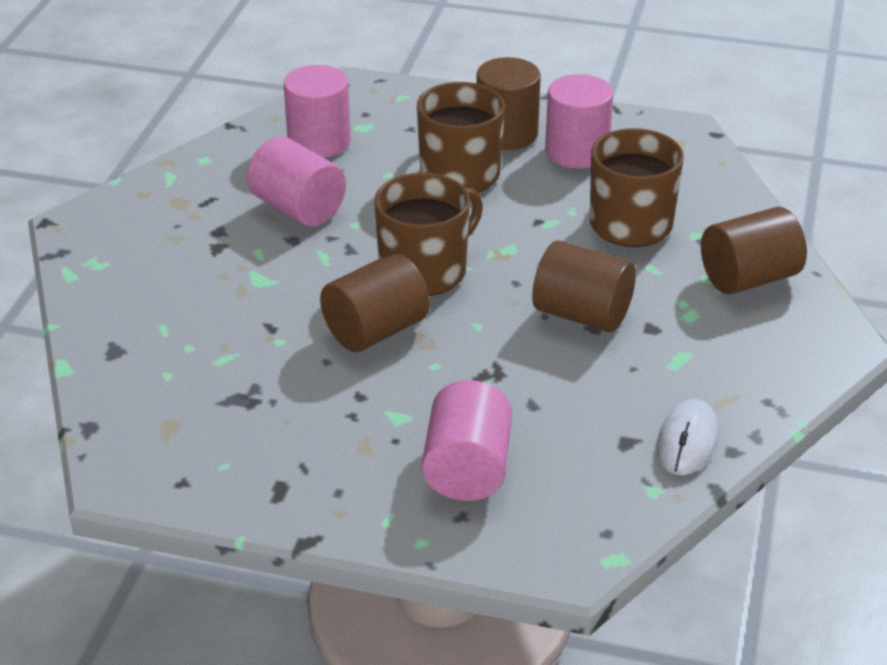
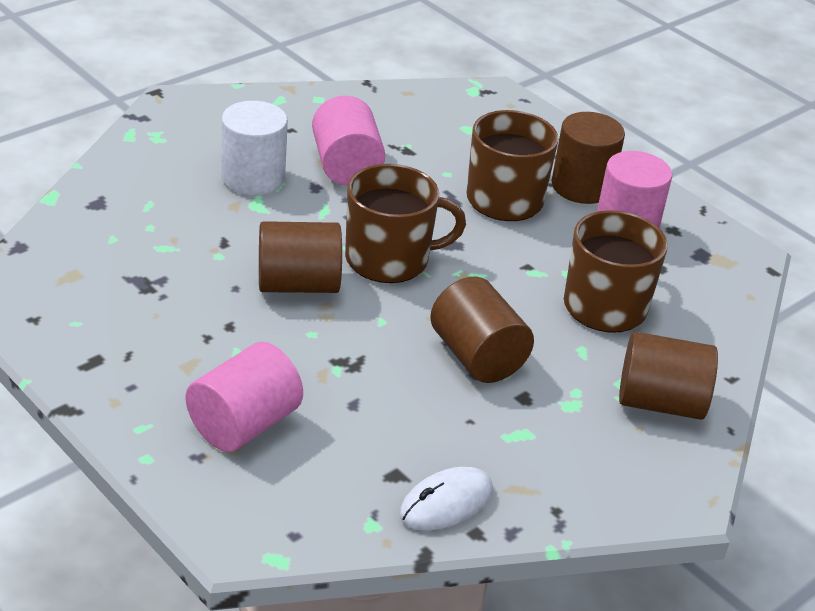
camera: 30 degrees right, 0 degrees up
pink cylinder [284,65,351,158] -> none
none -> white cylinder [221,101,288,195]

